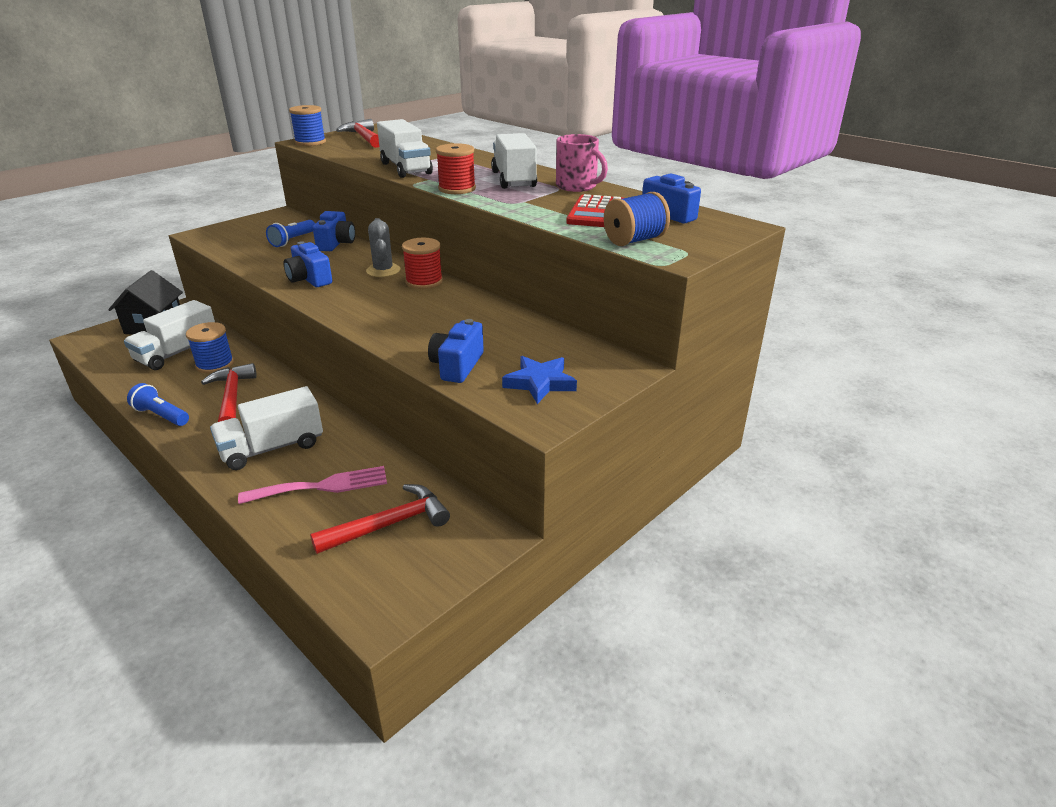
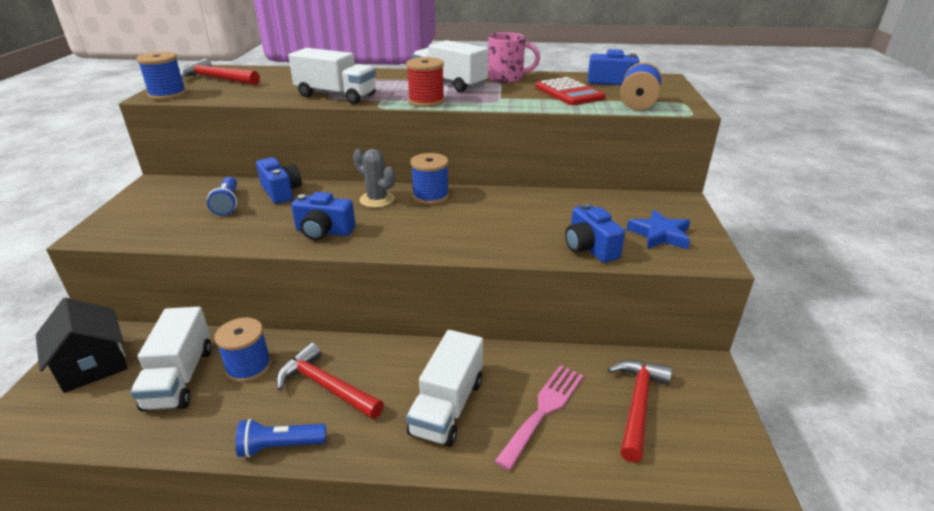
camera: 40 degrees left, 0 degrees up
red spool [402,238,443,289] -> blue spool [410,153,449,205]

